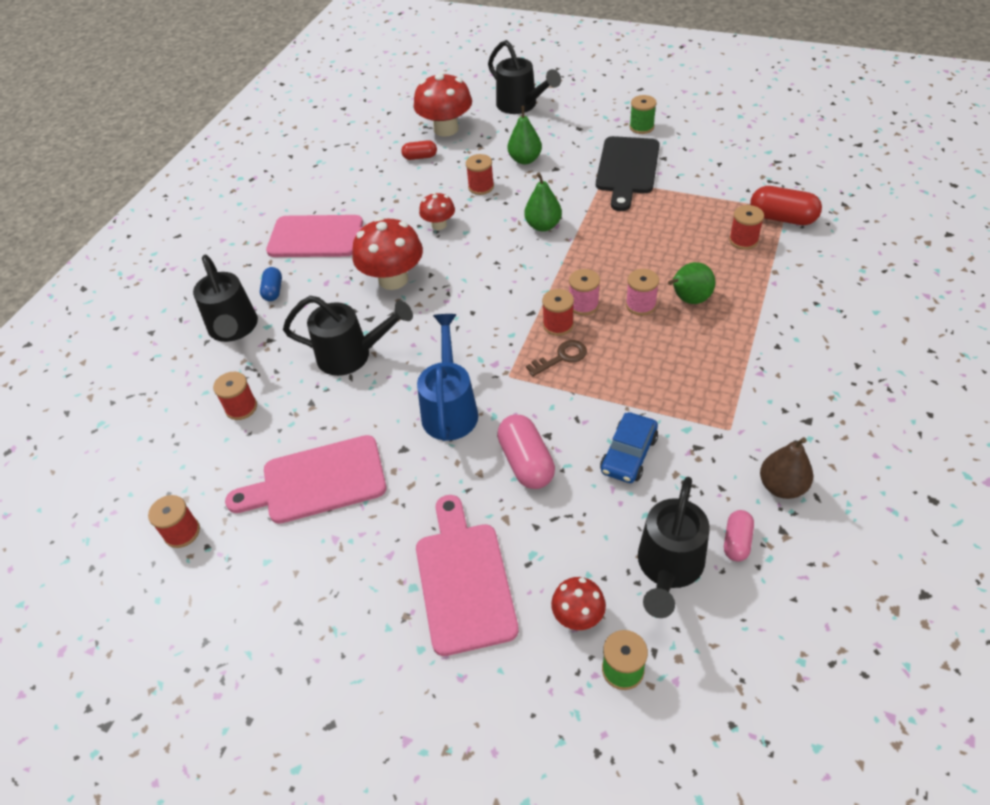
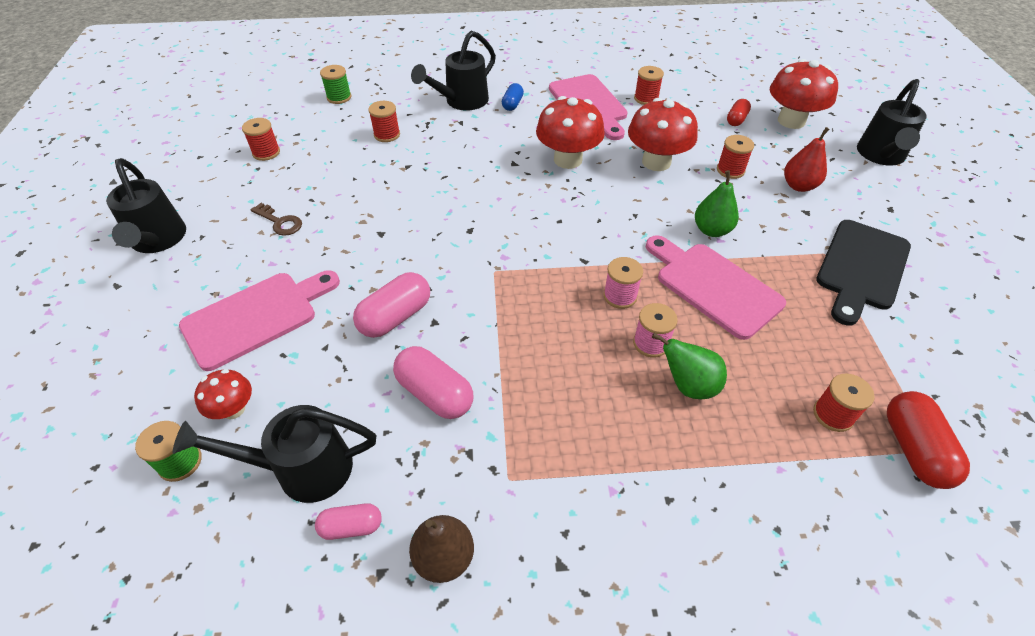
camera: 60 degrees right, 0 degrees up
pink cutting board [225,435,386,524] -> pink cutting board moved to [646,235,786,340]
blue capsule [260,267,282,301] -> blue capsule turned 45 degrees counterclockwise [502,83,524,111]
black watering can [283,296,413,376] -> black watering can moved to [106,158,186,253]
red capsule [401,140,437,160] -> red capsule turned 60 degrees clockwise [727,99,751,126]
blue watering can [417,314,478,441] -> none
red mushroom [419,192,455,230] -> red mushroom [628,98,698,171], size x1.83
green pear [508,106,542,164] -> red pear [784,127,830,192]
brown key [526,340,587,377] -> brown key moved to [251,203,302,236]
red spool [542,289,574,336] -> red spool moved to [634,66,664,105]
black cutting board [596,136,660,211] -> black cutting board turned 45 degrees counterclockwise [816,220,911,326]
blue car [600,412,658,483] -> pink capsule [393,346,473,419]
green spool [630,95,656,134] -> green spool moved to [320,65,351,104]

